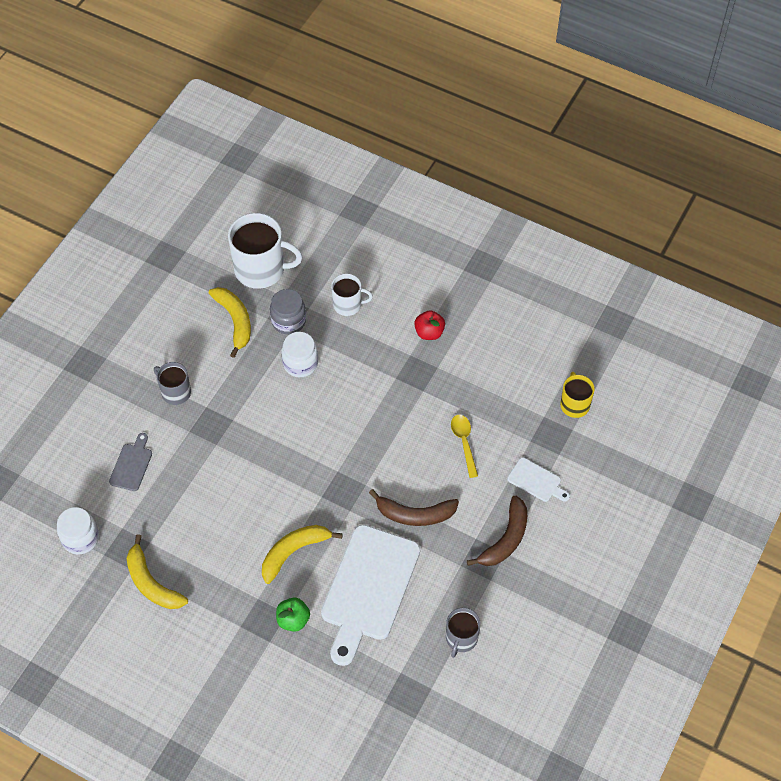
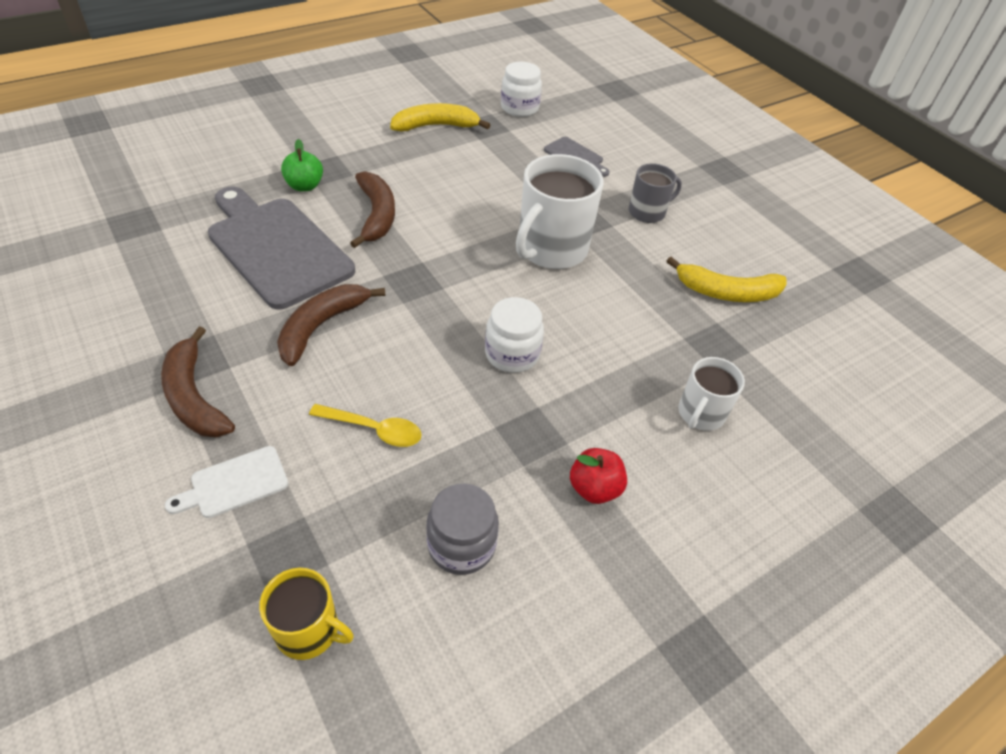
camera: 115 degrees right, 10 degrees down
white mug [228,213,302,289] -> white mug moved to [516,154,603,269]
yellow banana [262,525,343,584] -> brown banana [350,171,395,248]
grey jar [270,289,306,334] -> grey jar moved to [426,483,499,575]
white jar [281,332,318,377] -> white jar moved to [485,297,544,373]
white cutting board [321,525,420,666] -> grey cutting board [208,187,355,310]
grey mug [446,608,481,658] -> none

